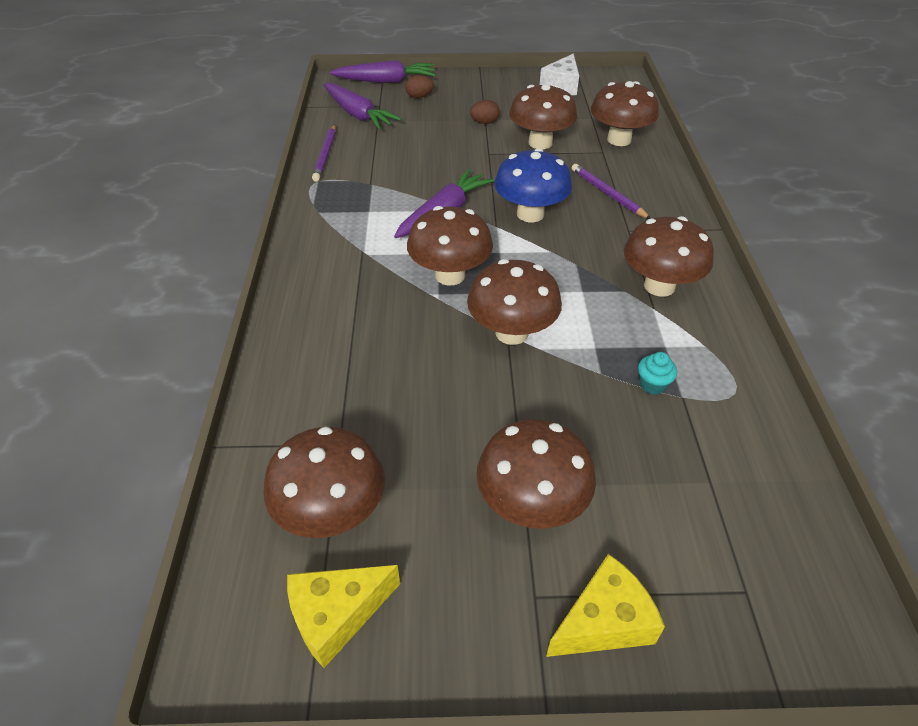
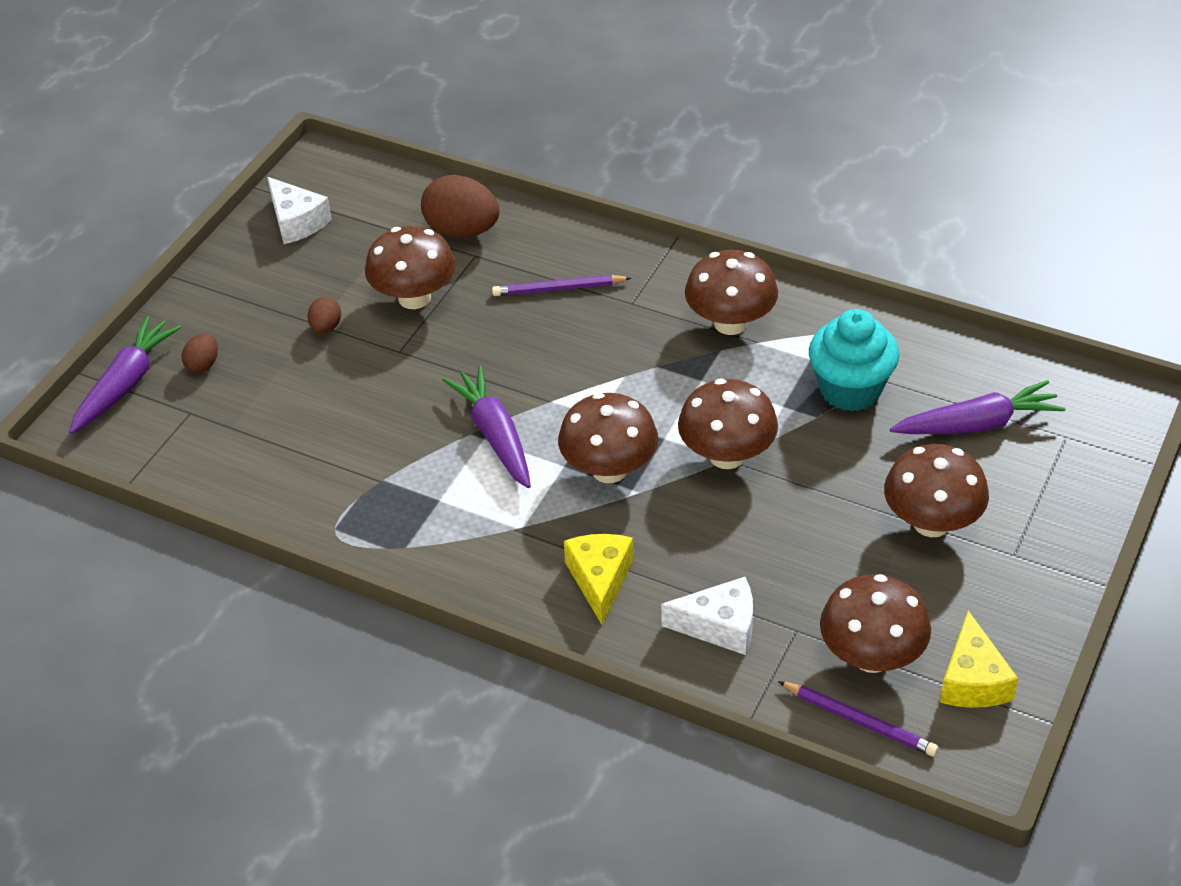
camera: 60 degrees left, 0 degrees up
purple pencil [312,125,336,182] -> purple pencil moved to [778,681,938,756]
purple carrot [324,83,402,130] -> purple carrot moved to [890,380,1065,434]
blue mushroom [494,148,572,222] -> none
yellow cheese [546,554,665,657] -> yellow cheese moved to [564,534,634,625]
brown mushroom [591,81,659,146] -> brown egg [421,175,499,238]
turquoise cupcake [638,352,677,395] -> turquoise cupcake [809,309,899,412], size x2.38
none -> white cheese [661,577,753,655]

